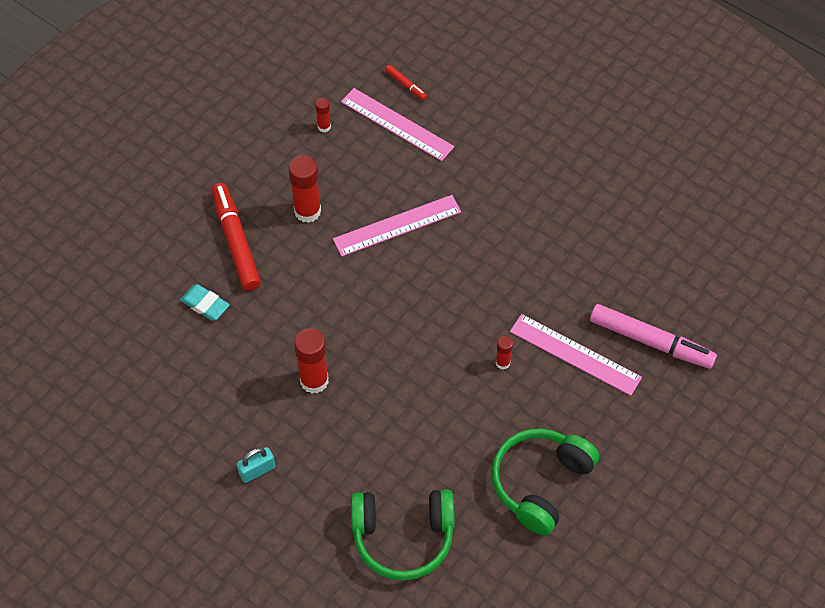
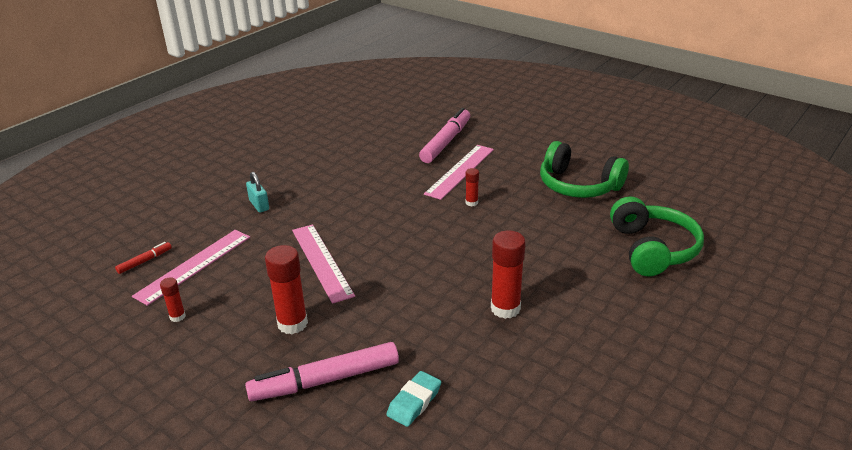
camera: 90 degrees left, 25 degrees down
red marker [212,183,261,291] -> pink marker [245,342,399,401]
turquoise padlock [236,447,275,483] -> turquoise padlock moved to [246,172,269,213]

